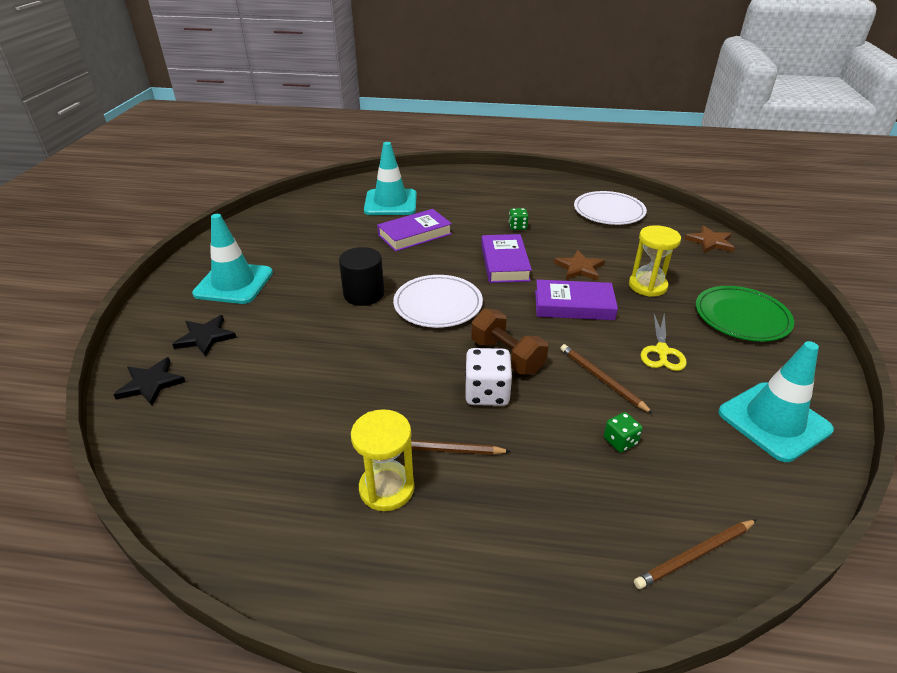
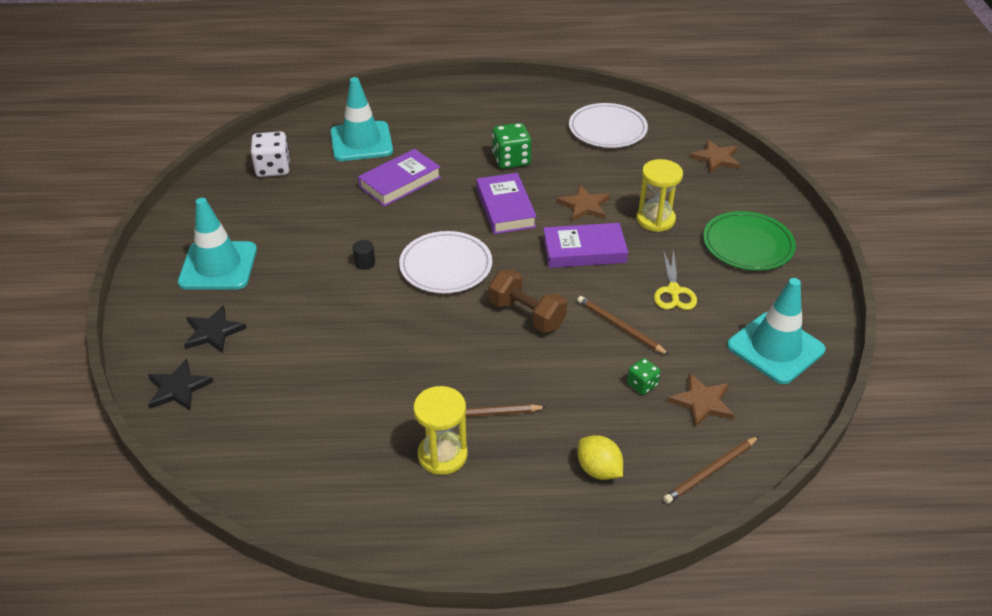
camera: 10 degrees left, 5 degrees up
black cylinder [339,247,384,306] -> black cylinder [353,240,375,270], size x0.48
white dice [465,348,512,406] -> white dice moved to [251,131,290,177]
green dice [509,208,529,230] -> green dice [492,123,531,169], size x1.77
none -> yellow lemon [578,435,623,480]
none -> brown star [667,373,735,428]

